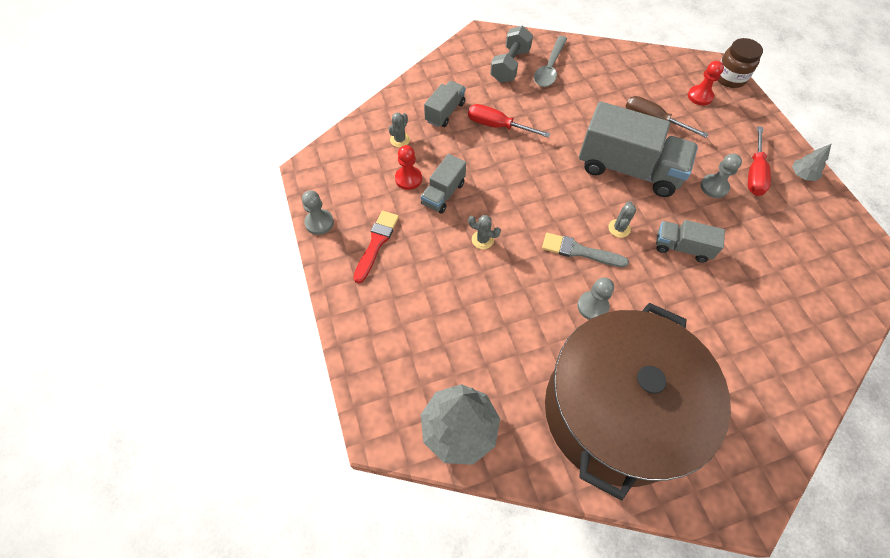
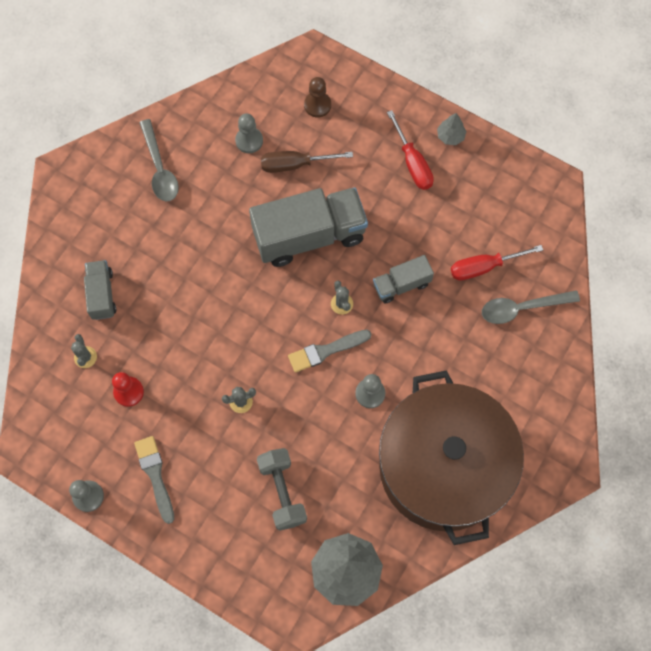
camera: 40 degrees left, 10 degrees up
red brush [353,211,399,283] -> grey brush [134,436,174,524]
grey truck [421,154,466,214] -> none
red screwdriver [468,104,550,138] -> red screwdriver moved to [451,245,543,281]
grey dumbbell [490,26,533,83] -> grey dumbbell moved to [257,448,307,531]
red pawn [688,61,724,105] -> brown pawn [304,77,331,118]
grey pawn [700,153,742,198] -> grey pawn moved to [235,114,263,153]
brown jar [717,38,763,88] -> none
none -> grey spoon [482,290,580,324]

